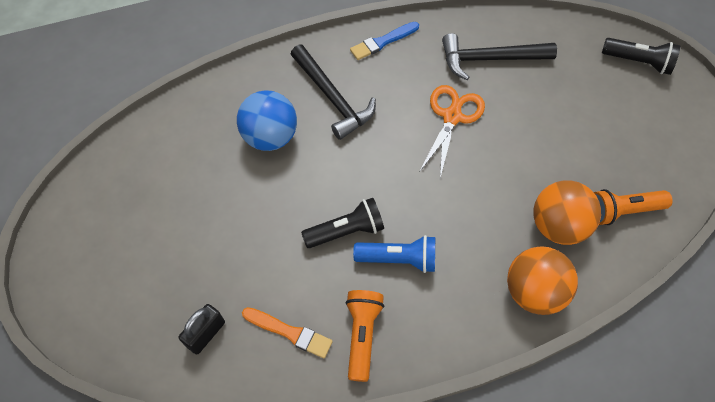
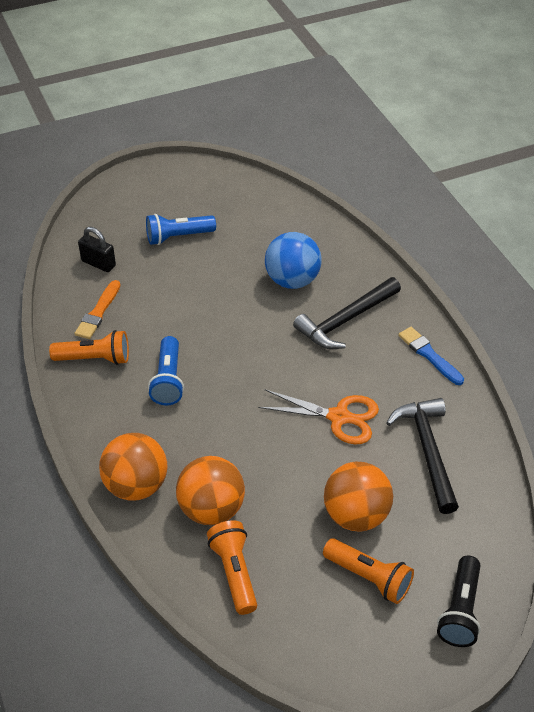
camera: 85 degrees right, 15 degrees down
black flashlight [301,198,384,248] -> none
none -> blue flashlight [146,214,216,245]
none -> orange flashlight [323,538,414,604]
none -> orange ball [324,462,393,532]

